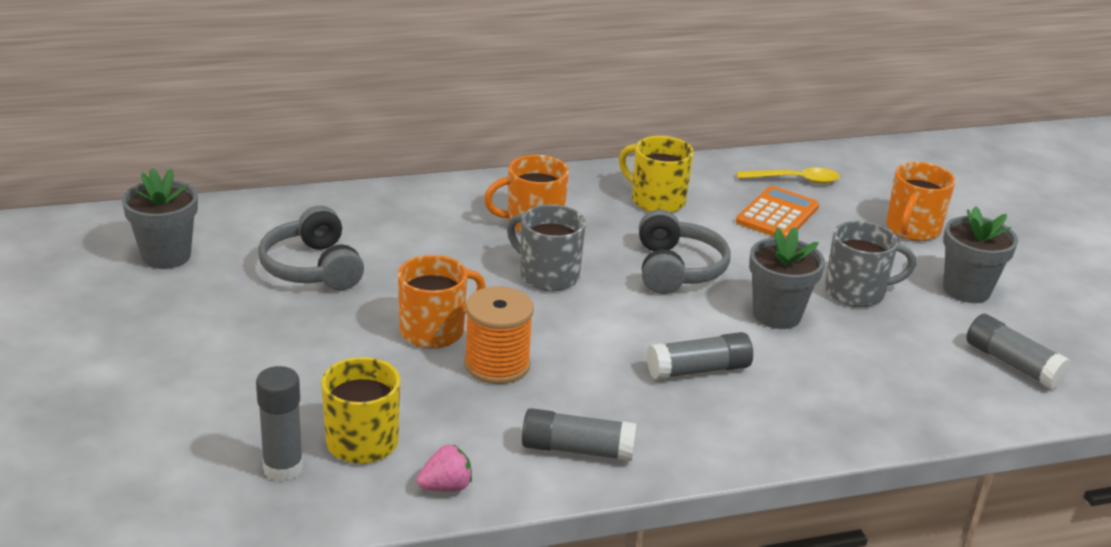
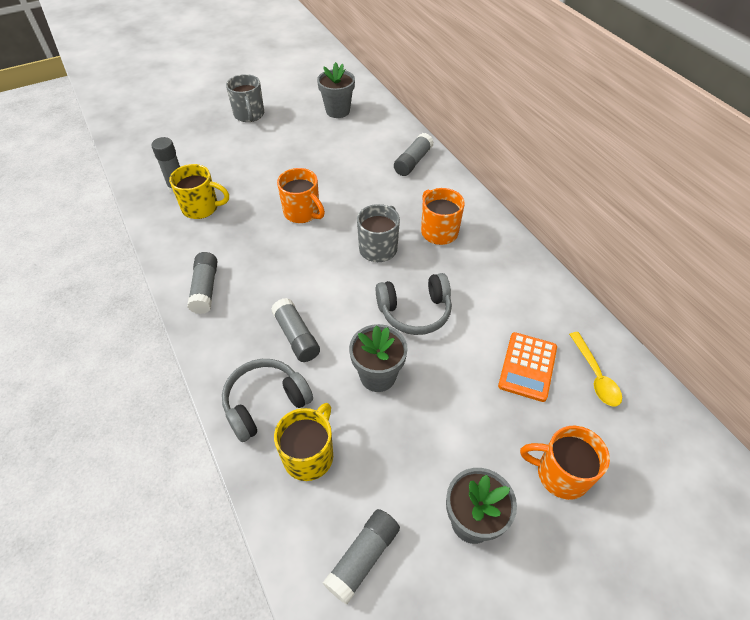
camera: 80 degrees right, 20 degrees up
grey headphones [258,206,364,290] -> grey headphones moved to [222,359,313,442]
pink strawberry [416,444,472,492] -> none
orange spool [464,286,534,384] -> none
yellow mug [619,136,694,213] -> yellow mug moved to [274,403,333,481]
orange calculator [736,186,819,238] -> orange calculator turned 90 degrees clockwise [498,332,557,402]
grey mug [825,221,916,307] -> grey mug moved to [226,74,264,122]
none -> grey glue stick [394,133,434,176]

